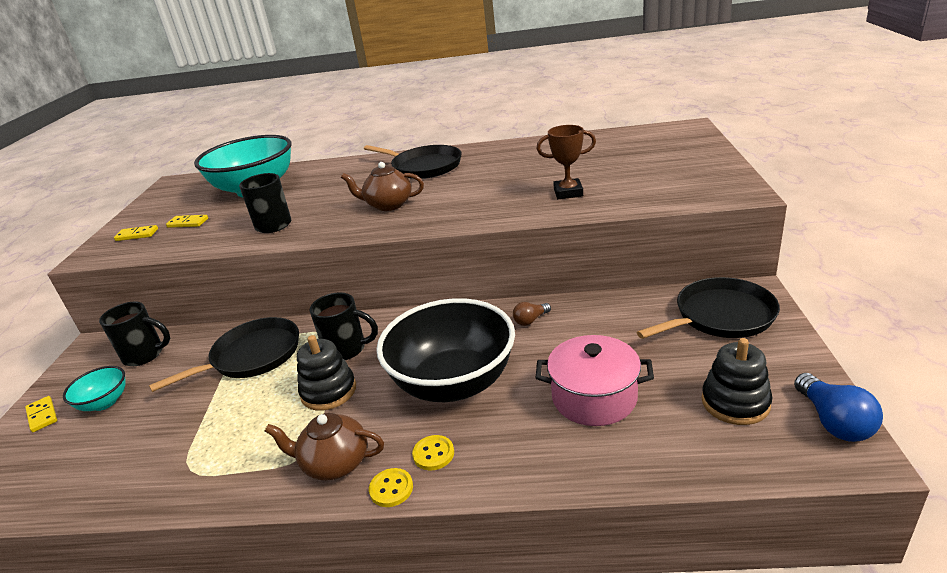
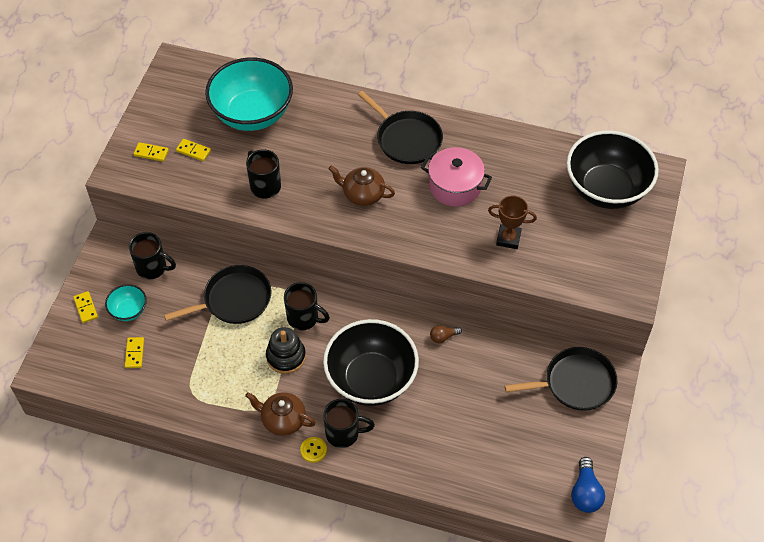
camera: 10 degrees right, 25 degrees up
yellow button [412,435,454,471] -> black mug [323,399,375,448]
pink pot [536,335,654,426] -> pink pot moved to [421,147,492,207]
black stacking toy [702,338,772,425] -> none
none -> yellow domino [125,337,144,368]
none -> black bowl [567,131,659,209]

